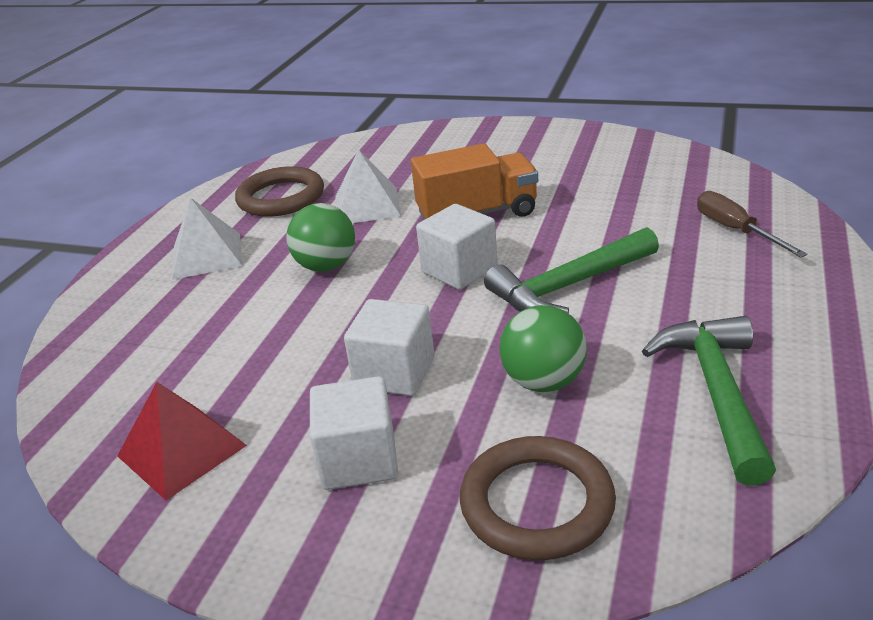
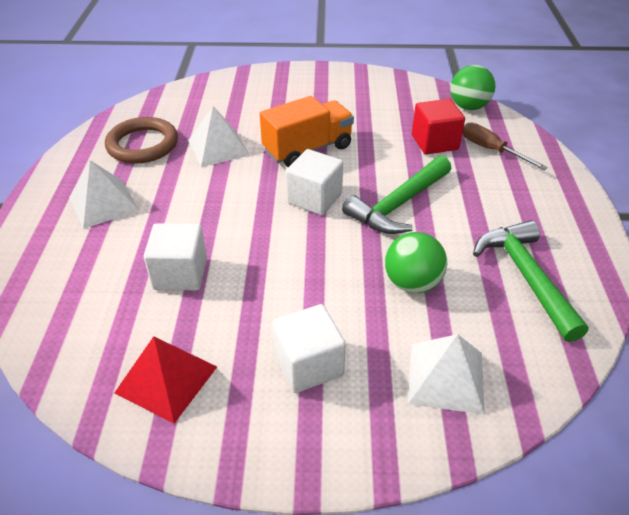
camera: 20 degrees left, 10 degrees up
green ball [286,203,355,272] -> green ball moved to [450,65,495,110]
white cube [344,299,434,396] -> white cube moved to [144,223,207,291]
brown ring [460,436,616,560] -> white pyramid [408,334,485,415]
none -> red cube [412,99,465,155]

